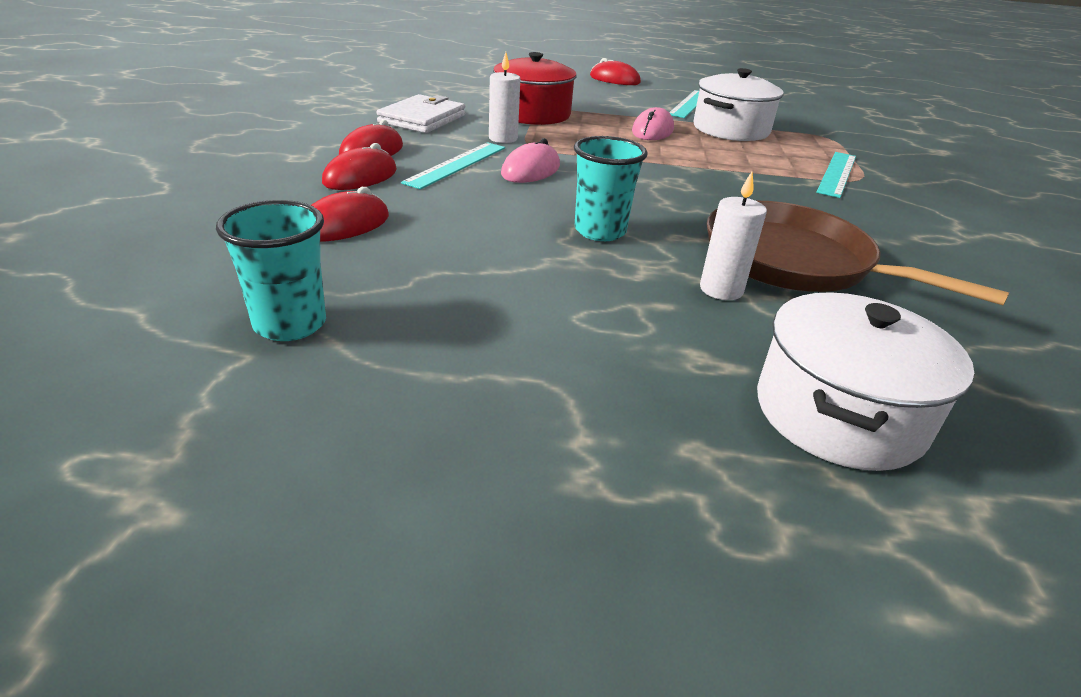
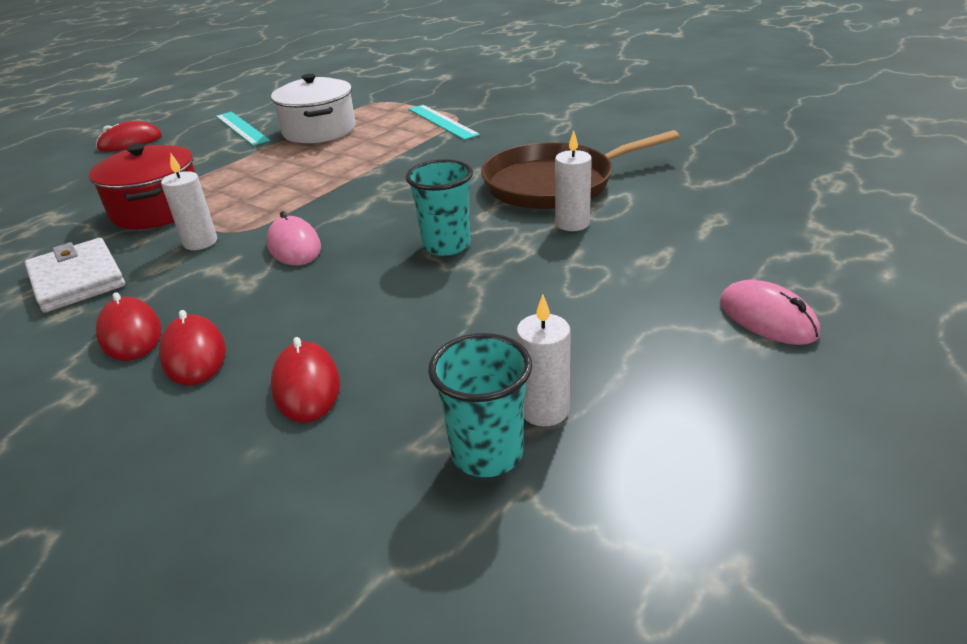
camera: 55 degrees left, 0 degrees up
turquoise ruler [401,142,505,189] -> none
pink mouse [632,107,674,140] -> pink mouse moved to [720,280,820,345]
white pot [757,292,974,471] -> none
none -> white candle [516,295,571,427]

